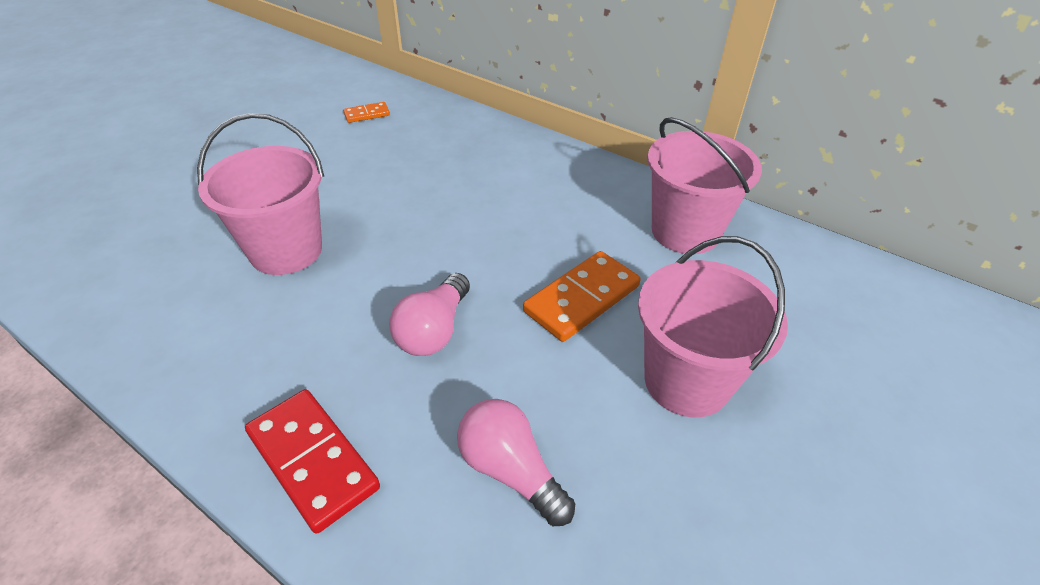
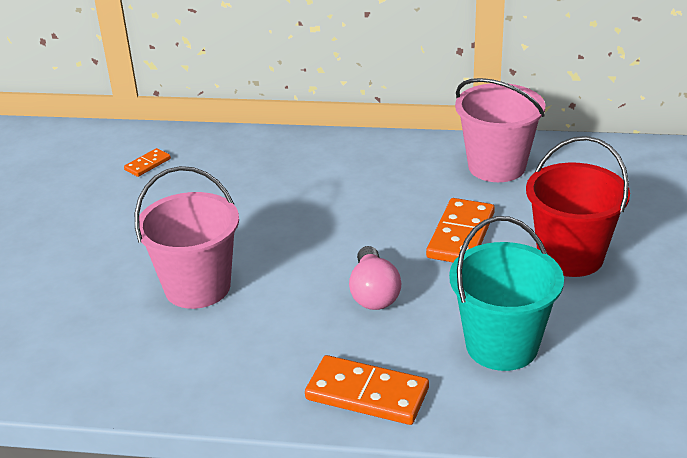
camera: 25 degrees left, 10 degrees down
red domino [245,389,380,534] -> orange domino [305,355,429,425]
pink light bulb [457,399,575,526] -> turquoise bucket [449,216,564,371]
pink bucket [638,236,788,417] -> red bucket [526,136,630,277]

